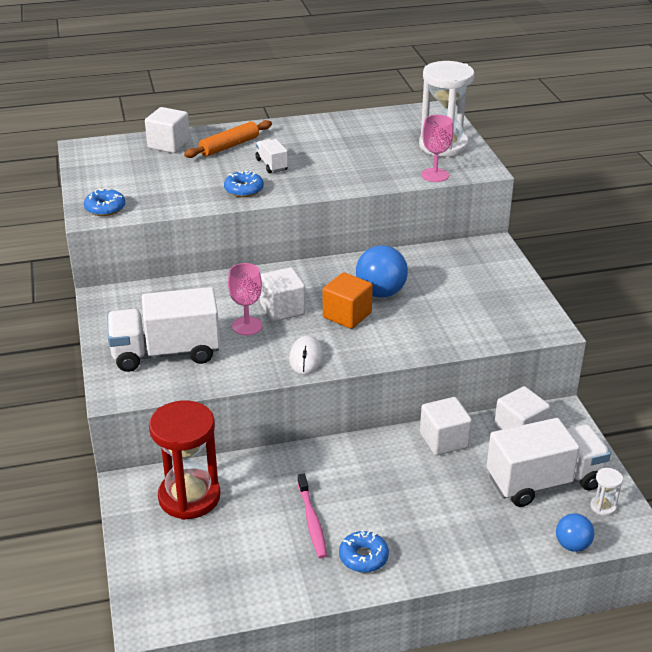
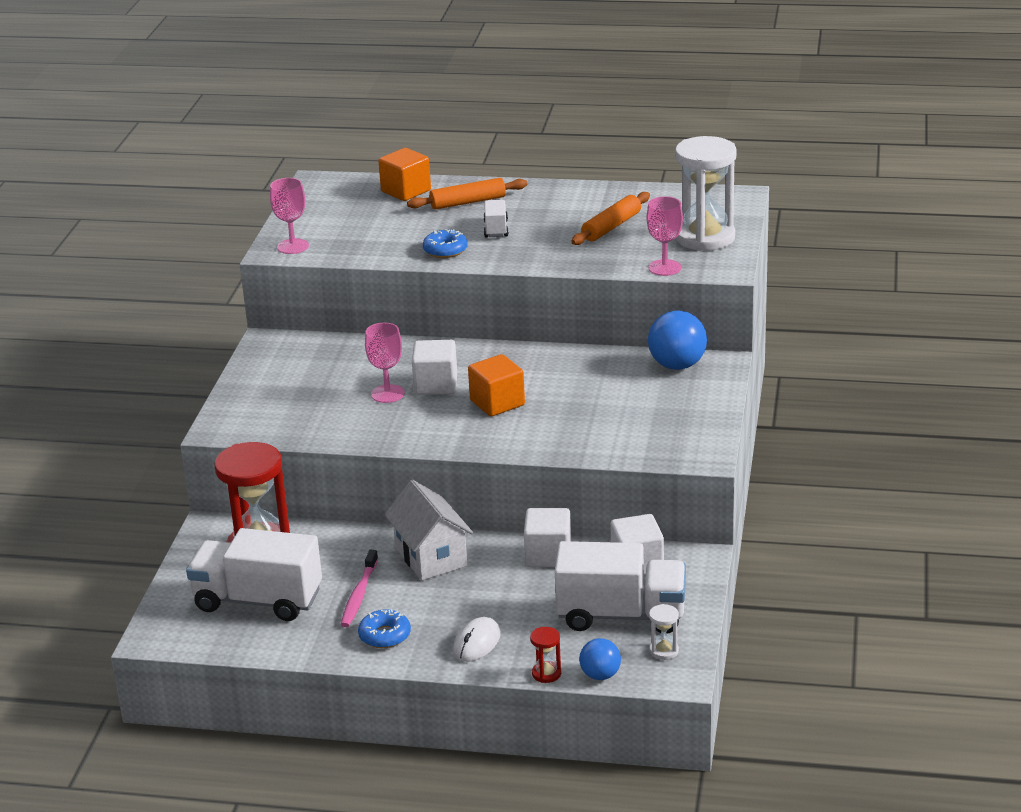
camera: 25 degrees right, 5 degrees down
blue donut [84,188,125,216] -> pink goblet [270,178,309,254]
white truck [107,287,220,372] -> white truck moved to [186,528,322,621]
white cube [145,107,190,153] -> orange cube [378,148,431,201]
white mouse [289,336,323,374] -> white mouse moved to [453,617,501,662]
blue ball [356,245,408,297] -> blue ball moved to [648,310,707,370]
none -> white house [384,480,473,581]
none -> red hourglass [530,627,561,683]
none -> orange rolling pin [571,192,650,245]

